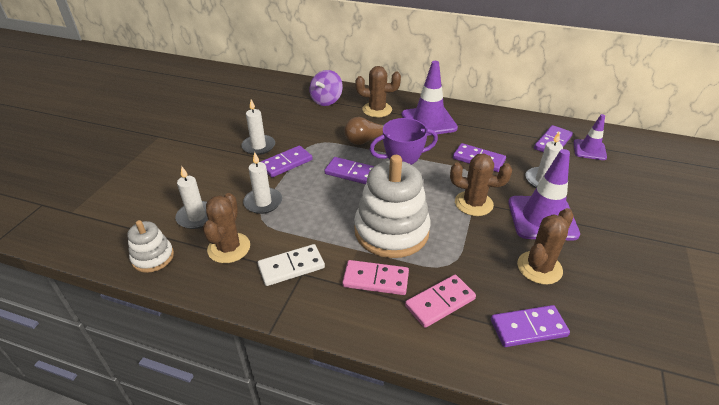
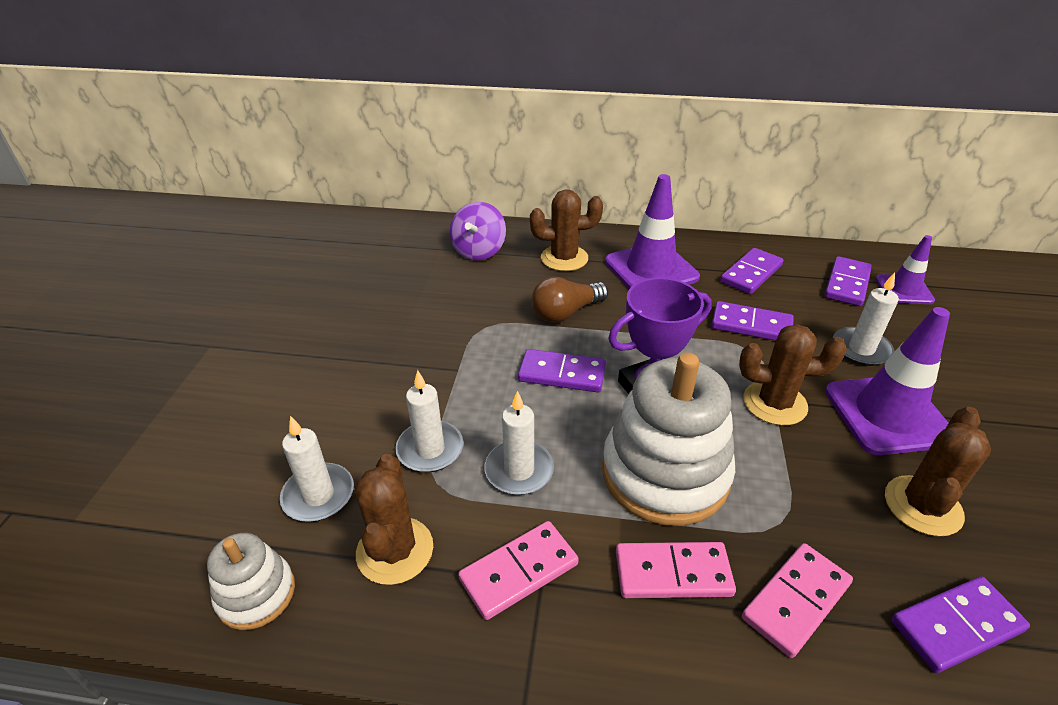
camera: 10 degrees left, 0 degrees up
white candle [241,99,275,155] -> white candle moved to [484,391,554,495]
white domino [258,244,325,286] -> pink domino [458,521,579,620]
purple domino [261,146,313,177] -> purple domino moved to [720,248,784,294]

